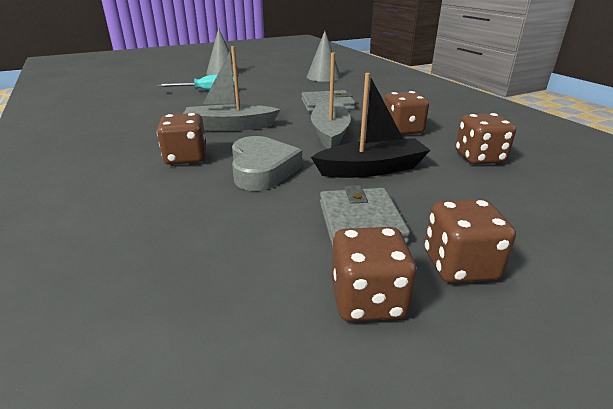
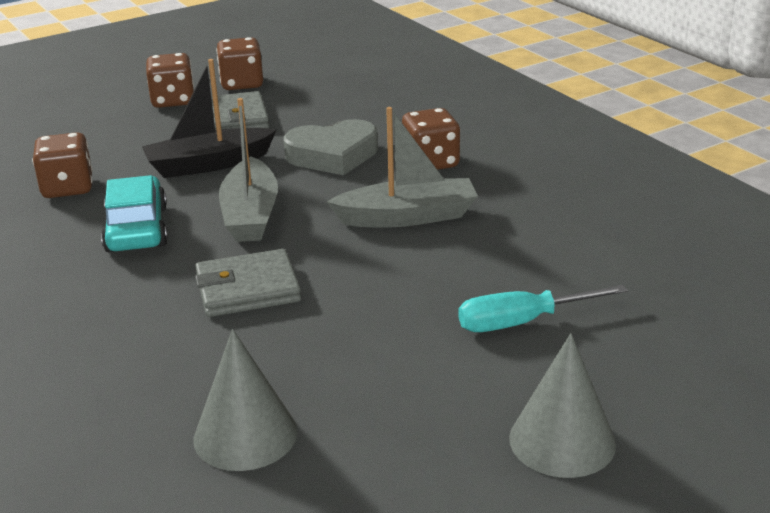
camera: 175 degrees right, 0 degrees up
grey heart [232,136,302,191] -> grey heart turned 90 degrees counterclockwise [284,119,378,175]
brown dice [384,91,429,135] -> turquoise car [101,175,168,252]

